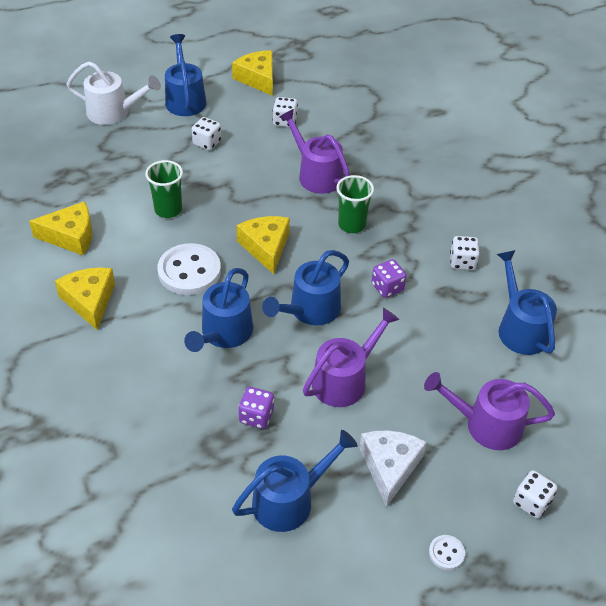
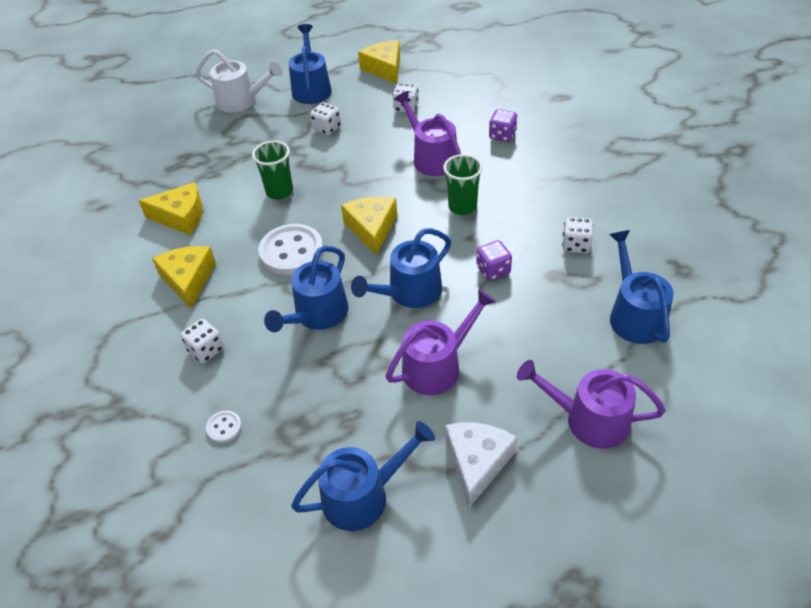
camera: 10 degrees right, 0 degrees up
purple dice [238,387,274,429] -> purple dice moved to [489,109,517,142]
white button [429,535,465,570] -> white button moved to [206,411,242,443]
white dice [513,470,557,518] -> white dice moved to [181,319,224,363]

